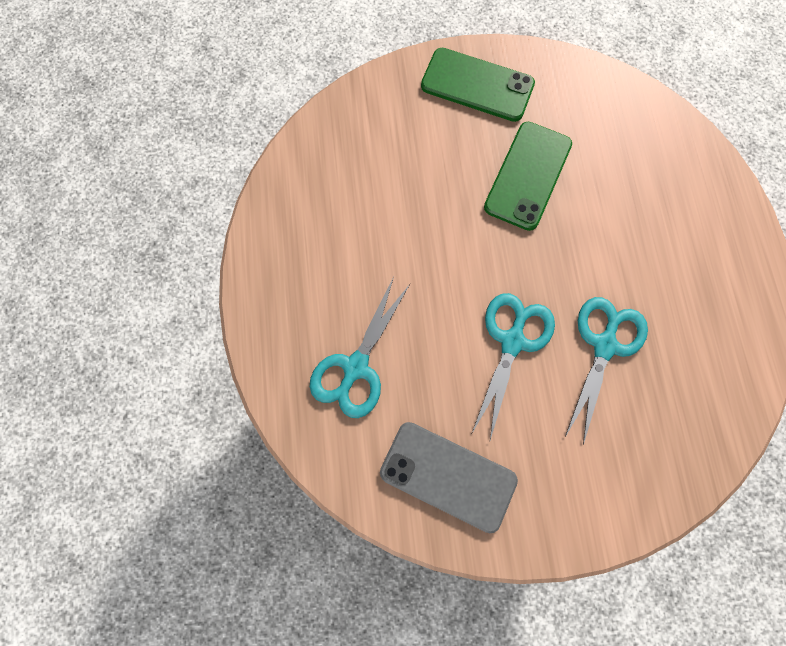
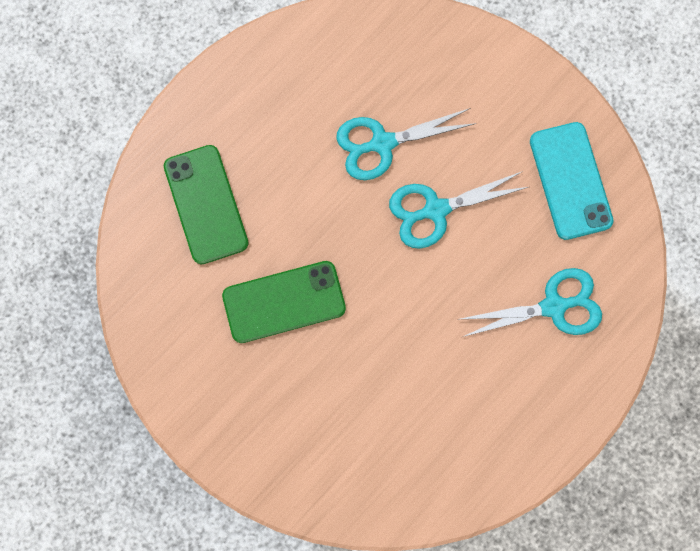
camera: 130 degrees left, 5 degrees up
grey phone [380,422,518,533] -> turquoise phone [530,122,614,240]
green phone [421,48,535,122] -> green phone moved to [164,145,249,264]

